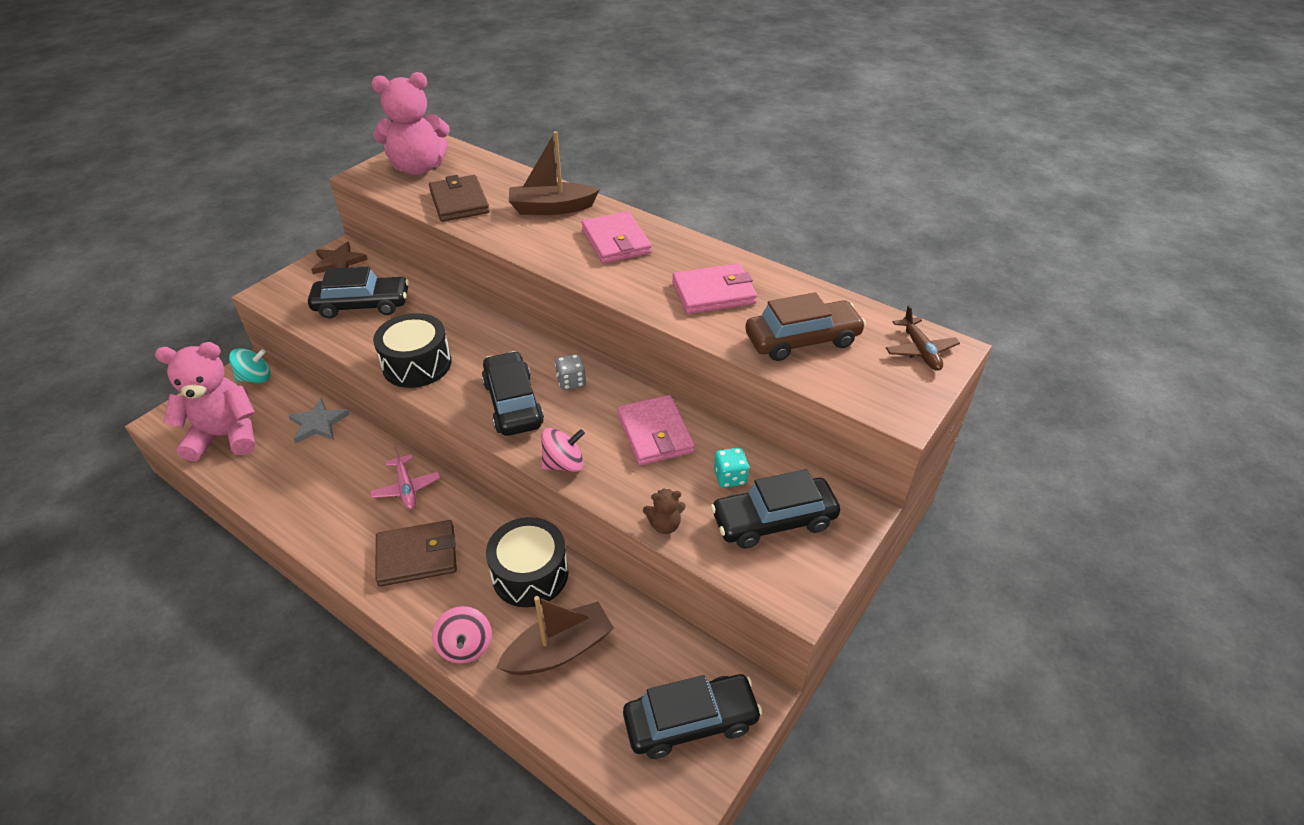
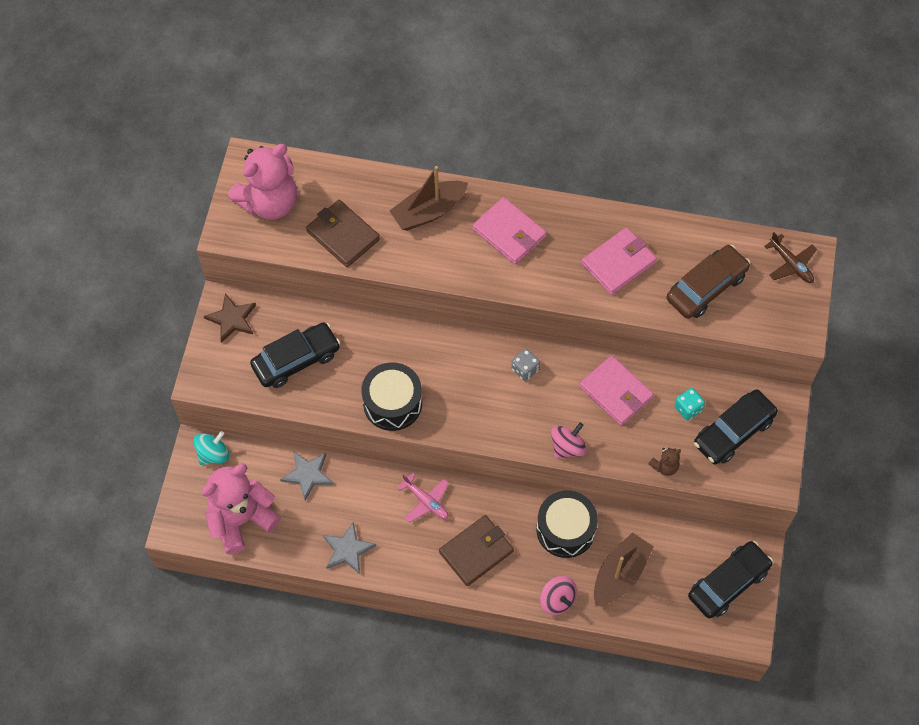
camera: 25 degrees left, 20 degrees up
black car [482,351,544,436] -> none
none -> grey star [323,522,376,574]

